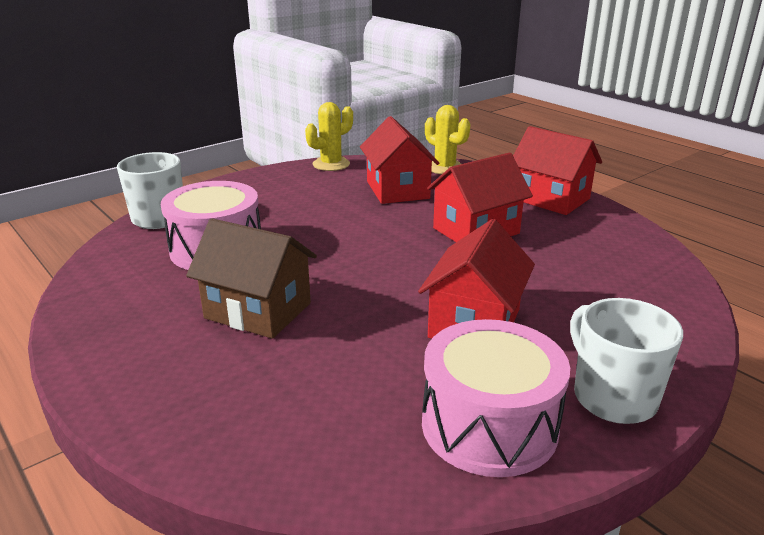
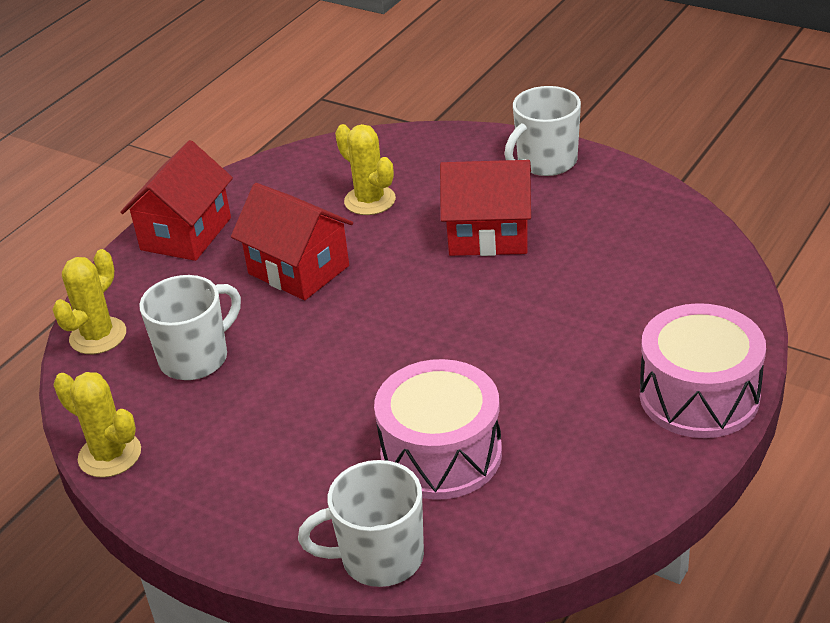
camera: 105 degrees left, 10 degrees up
brown house [186,218,317,339] -> none
red house [360,116,439,204] -> white mug [139,275,241,380]
pink drum [422,319,570,477] -> pink drum moved to [640,303,766,438]
none -> yellow cactus [335,124,396,215]

